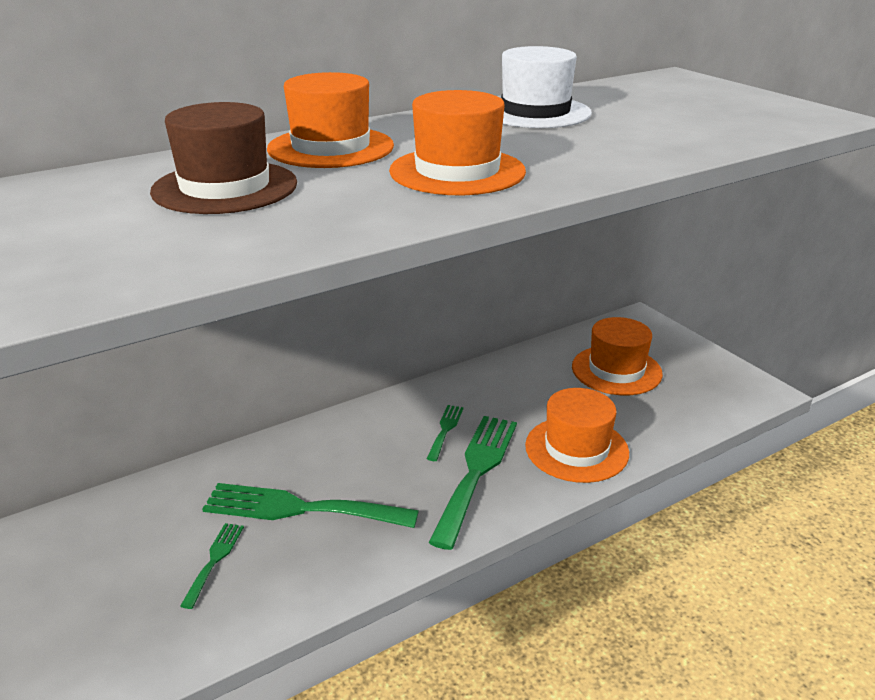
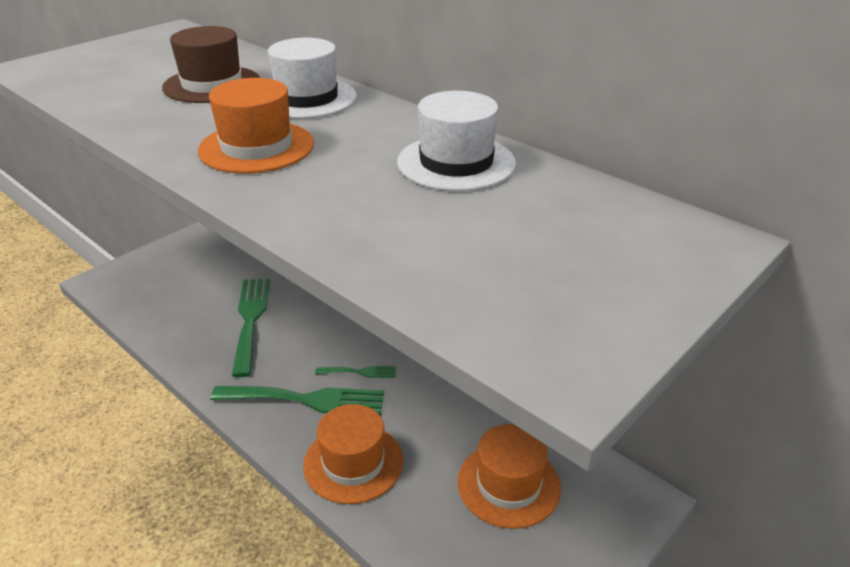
camera: 75 degrees right, 5 degrees up
green fork [180,523,244,609] -> none
orange hat [267,72,394,168] -> white hat [268,38,357,119]

